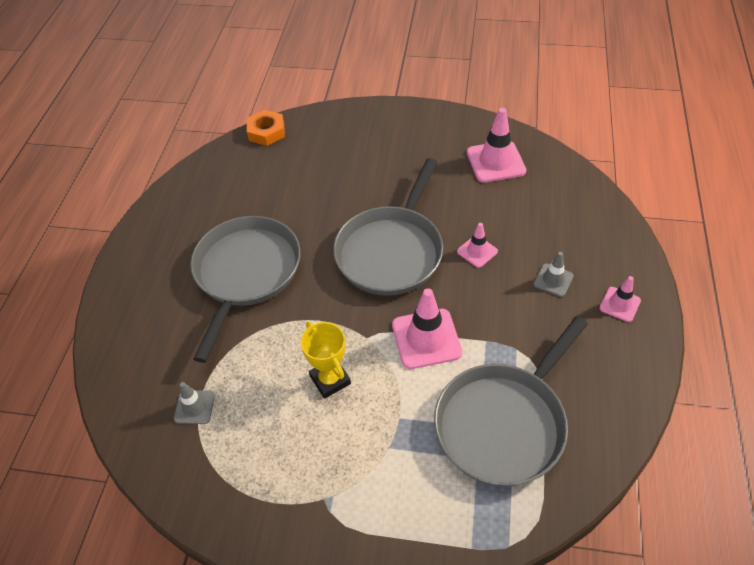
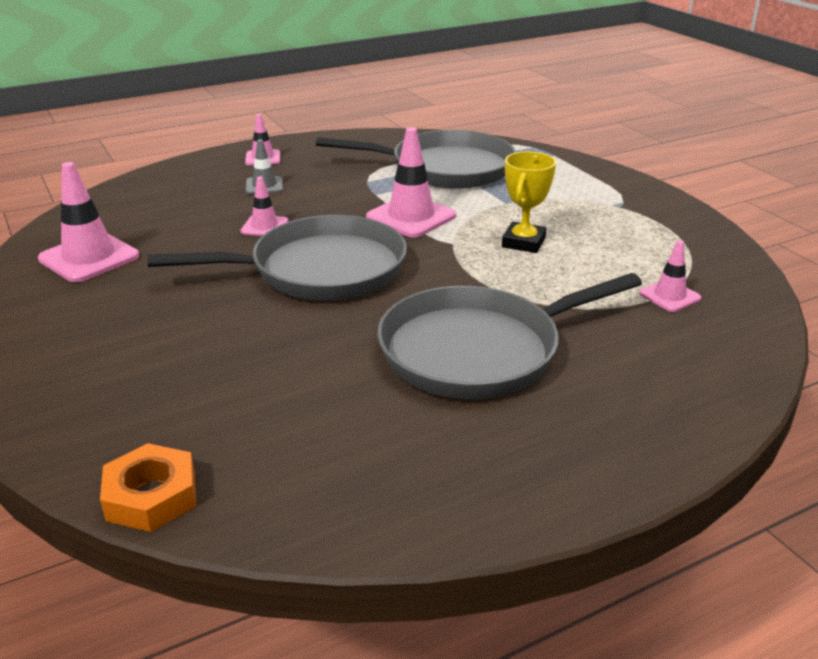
camera: 130 degrees left, 20 degrees down
grey traffic cone [174,382,215,424] -> pink traffic cone [639,240,701,312]

